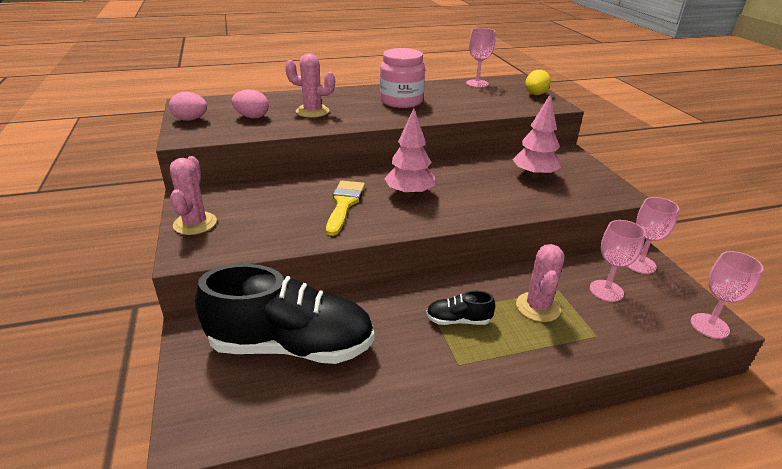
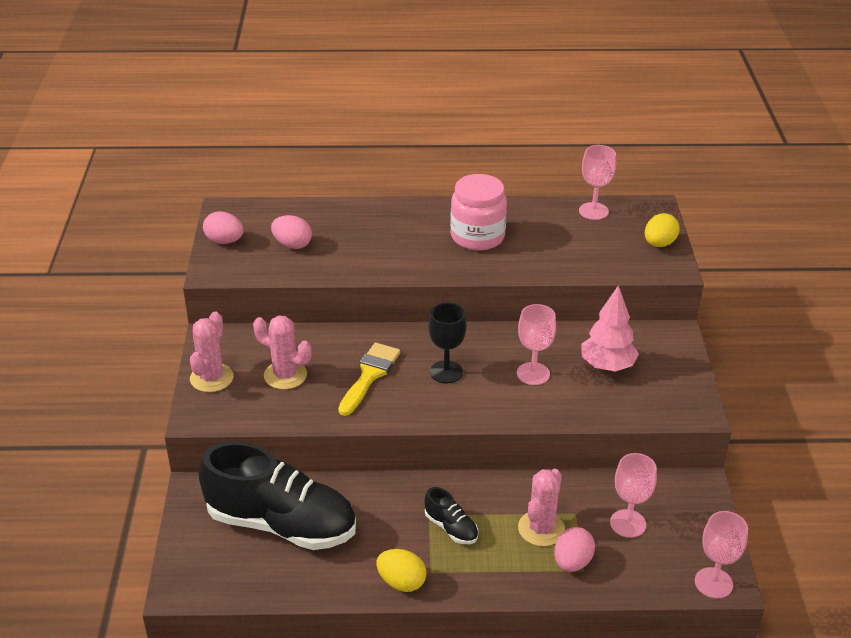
camera: 15 degrees right, 5 degrees up
pink cactus [285,53,335,118] -> pink cactus moved to [253,316,311,389]
pink tree [384,108,435,197] -> black goblet [429,303,466,383]
black shoe [426,290,495,325] -> black shoe turned 150 degrees counterclockwise [425,487,478,544]
pink goblet [627,197,679,274] -> pink goblet moved to [517,304,556,385]
none -> yellow egg [376,549,426,592]
none -> pink egg [554,527,595,572]

